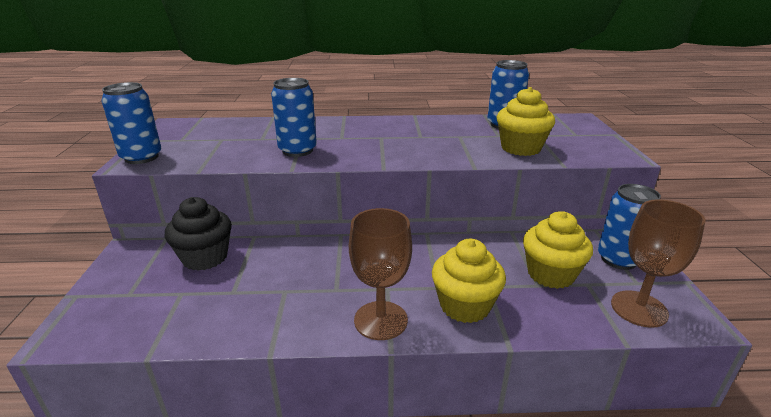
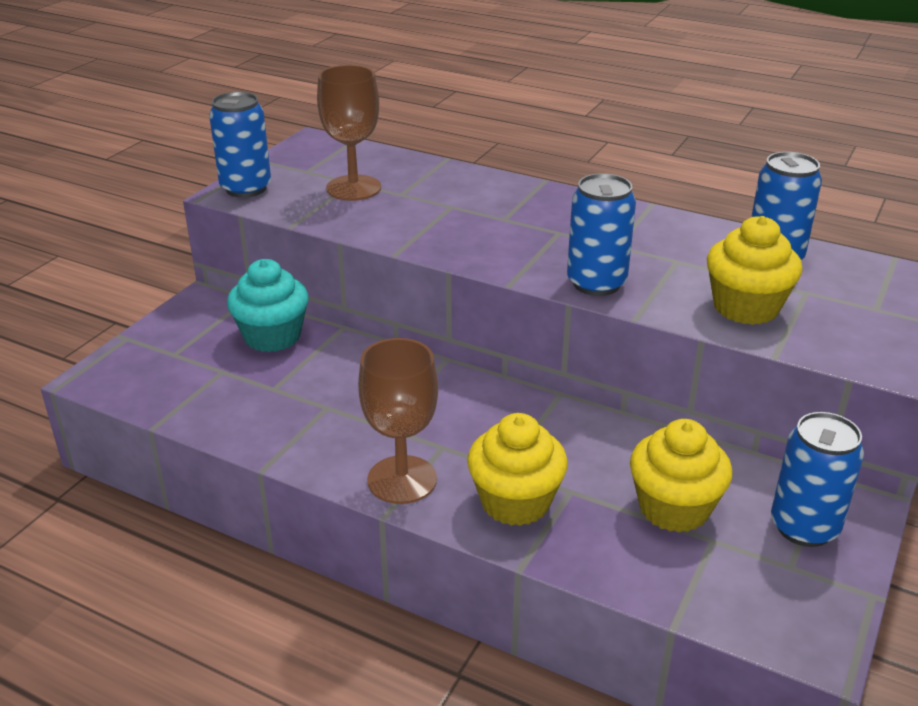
camera: 30 degrees right, 5 degrees up
black cupcake [165,197,232,271] -> turquoise cupcake [227,259,309,352]
blue can [271,78,317,157] -> blue can moved to [567,173,636,296]
brown goblet [611,199,706,328] -> brown goblet moved to [317,65,381,201]

